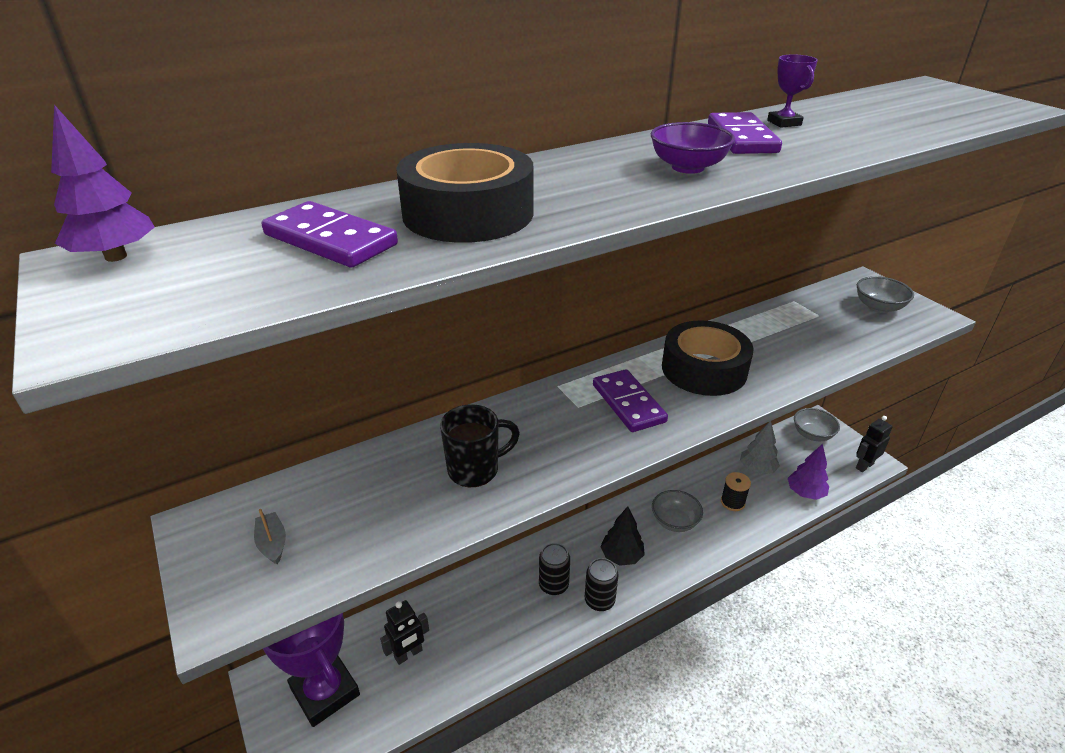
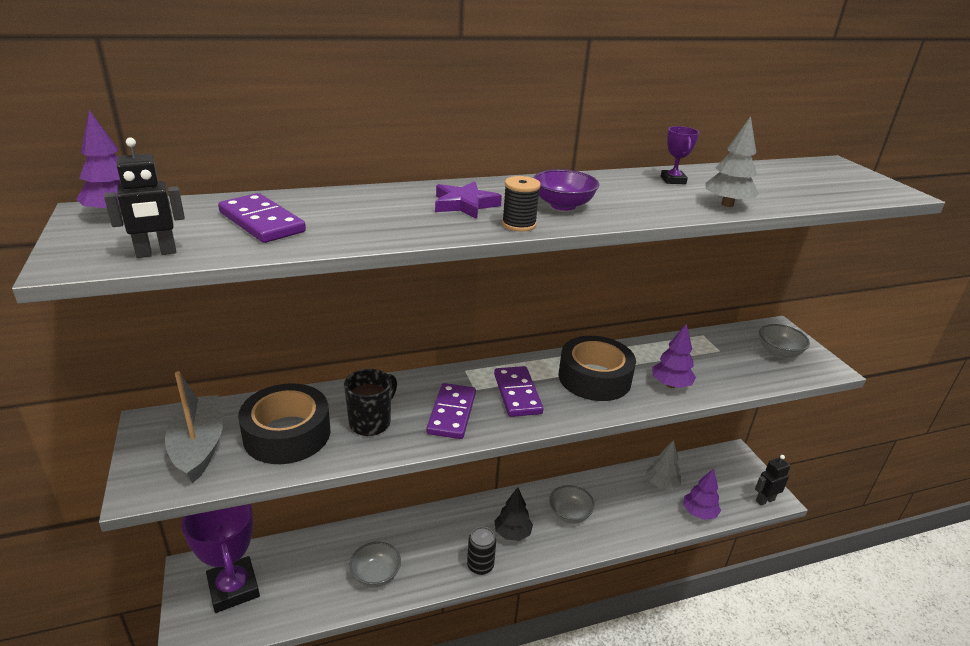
camera: 10 degrees right, 5 degrees down
grey boat [254,509,286,564] -> grey boat [165,371,223,483], size x2.29
black robot [380,600,429,665] -> black robot moved to [104,137,185,258]
black tape [396,143,533,243] -> black tape moved to [238,383,330,464]
black mug [440,404,520,487] -> black mug turned 45 degrees counterclockwise [344,369,397,436]
black can [539,543,570,595] -> none
purple domino [708,112,782,154] -> purple domino moved to [426,383,476,439]
black spool [721,472,751,511] -> black spool moved to [502,176,541,232]
grey bowl [794,408,840,441] -> grey bowl moved to [349,542,401,587]
none -> purple star [435,181,502,219]
none -> purple tree [652,323,696,388]
none -> grey tree [705,116,759,207]

